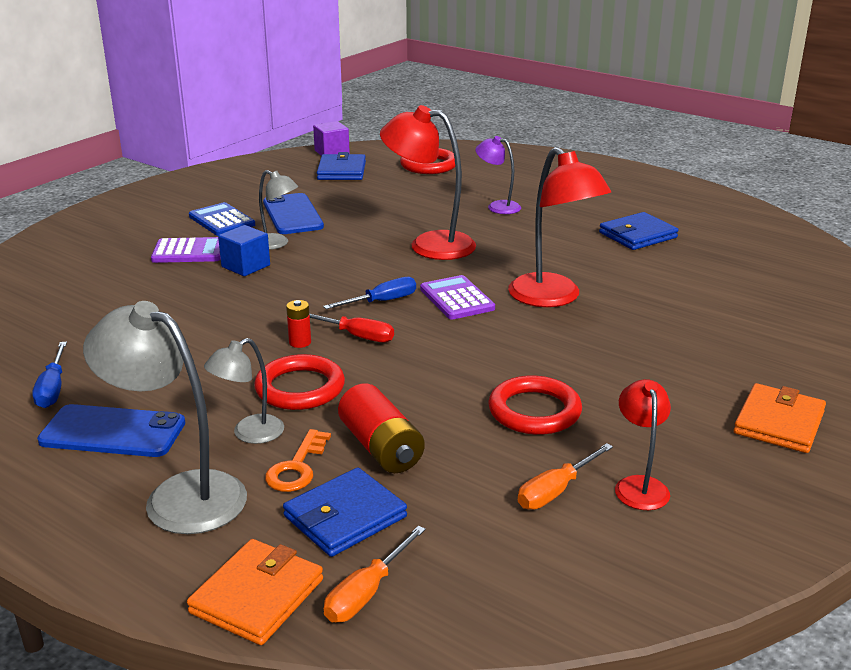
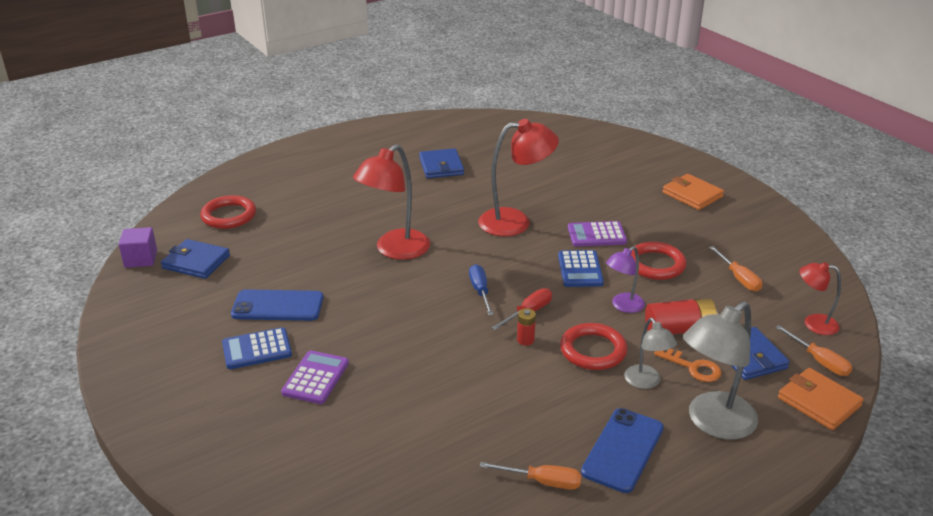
camera: 70 degrees left, 5 degrees up
blue screwdriver [32,342,67,408] -> orange screwdriver [480,462,582,490]
blue cube [218,225,270,276] -> none
grey lamp [259,170,298,250] -> none
purple calculator [420,275,495,319] -> purple calculator moved to [568,221,627,247]
purple lamp [475,136,521,214] -> purple lamp moved to [606,246,645,313]
red lamp [615,379,671,510] -> red lamp moved to [800,262,841,335]
none -> blue calculator [558,250,604,287]

